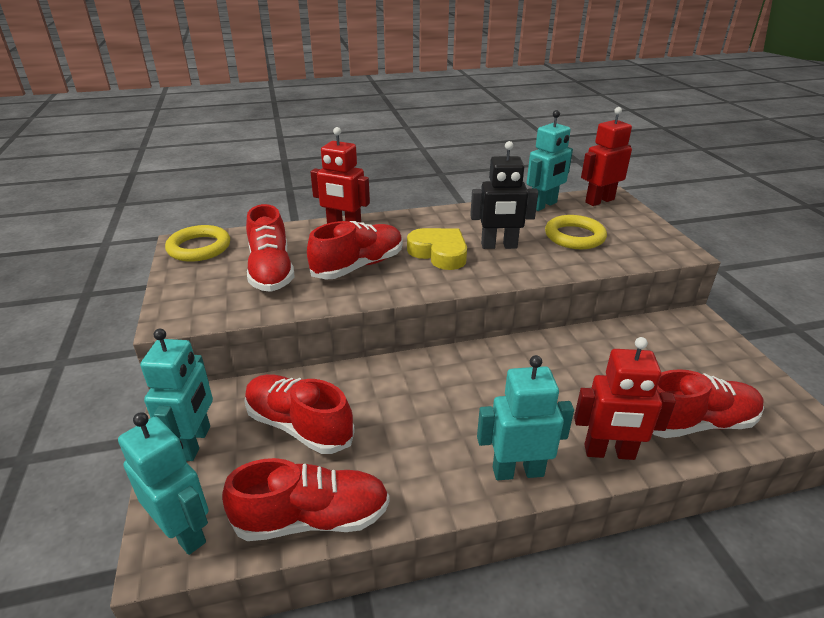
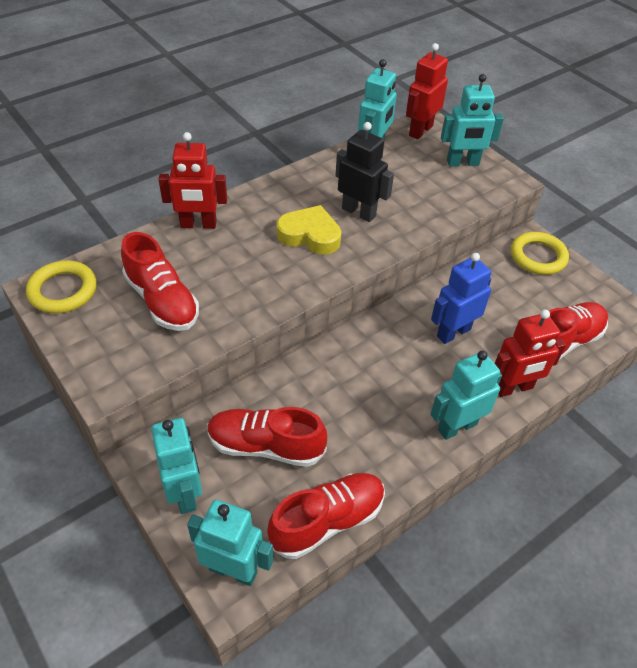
camera: 25 degrees left, 15 degrees up
red shoe [307,221,403,280] -> none
black robot [470,141,538,249] -> black robot turned 120 degrees counterclockwise [335,122,394,222]
yellow ring [545,215,607,249] -> yellow ring moved to [511,232,569,275]
none -> blue robot [431,253,491,344]
none -> turquoise robot [441,74,504,166]

